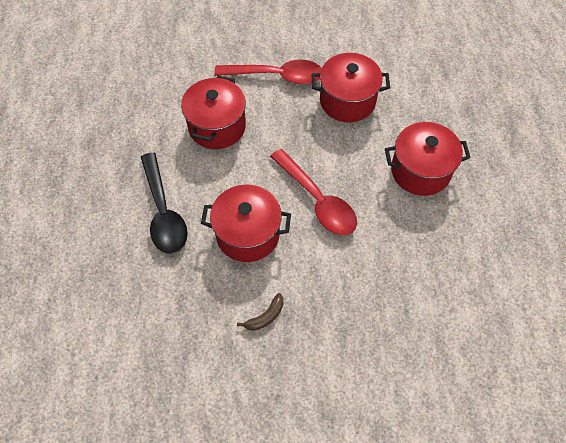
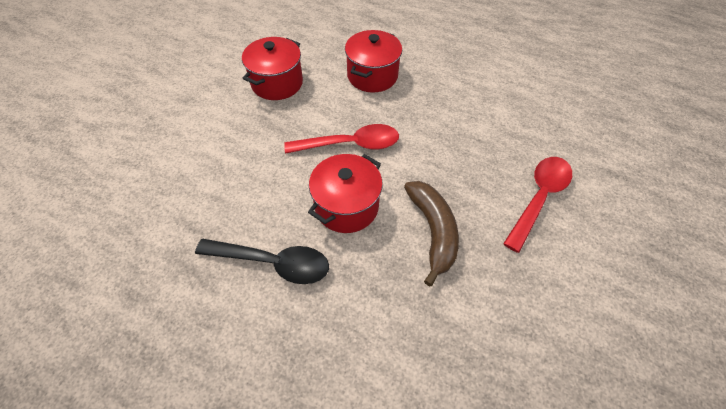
camera: 60 degrees left, 5 degrees down
red pot [181,75,246,149] -> none
red spoon [214,60,322,84] -> red spoon moved to [503,157,572,253]
brown banana [237,293,284,331] -> brown banana [404,181,459,286], size x2.15

